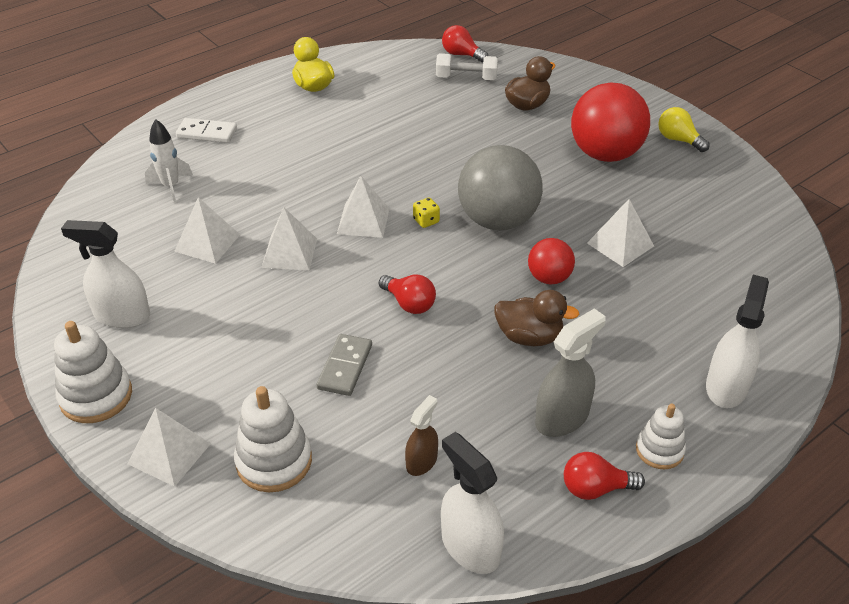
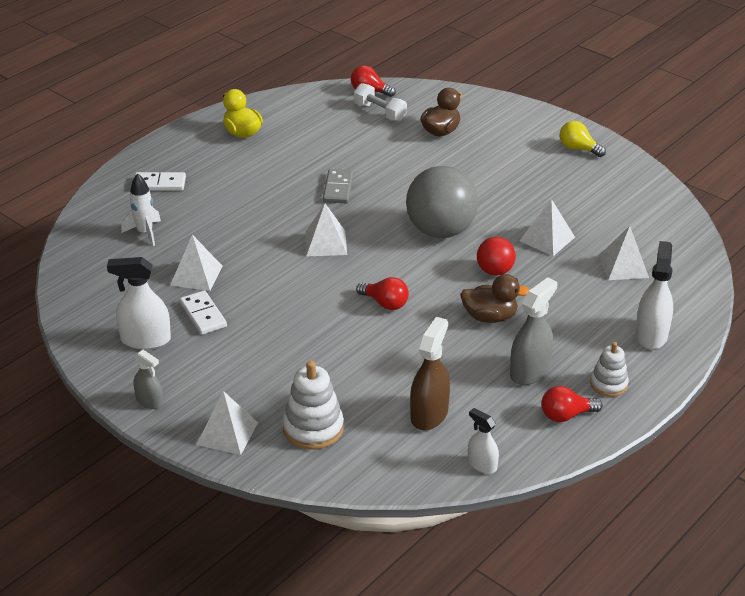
camera: 10 degrees left, 5 degrees down
white stacking toy [54,321,132,423] -> grey spray bottle [134,350,163,409]
white pyramid [261,208,317,271] -> white pyramid moved to [599,226,649,280]
grey domino [317,334,372,396] -> grey domino moved to [323,169,353,204]
brown spray bottle [405,395,438,476] -> brown spray bottle [410,317,450,431], size x1.66
yellow dice [413,198,440,228] -> none
white dumbbell [436,53,498,80] -> white dumbbell turned 45 degrees clockwise [354,83,407,122]
white spray bottle [441,432,504,574] -> white spray bottle [468,408,499,474], size x0.60
red ball [571,82,650,162] -> none
none -> white domino [180,290,227,335]

